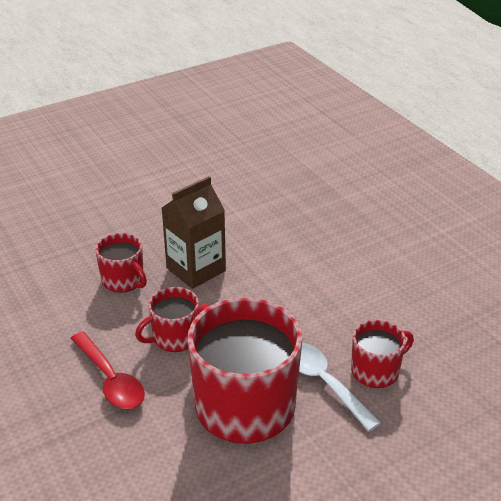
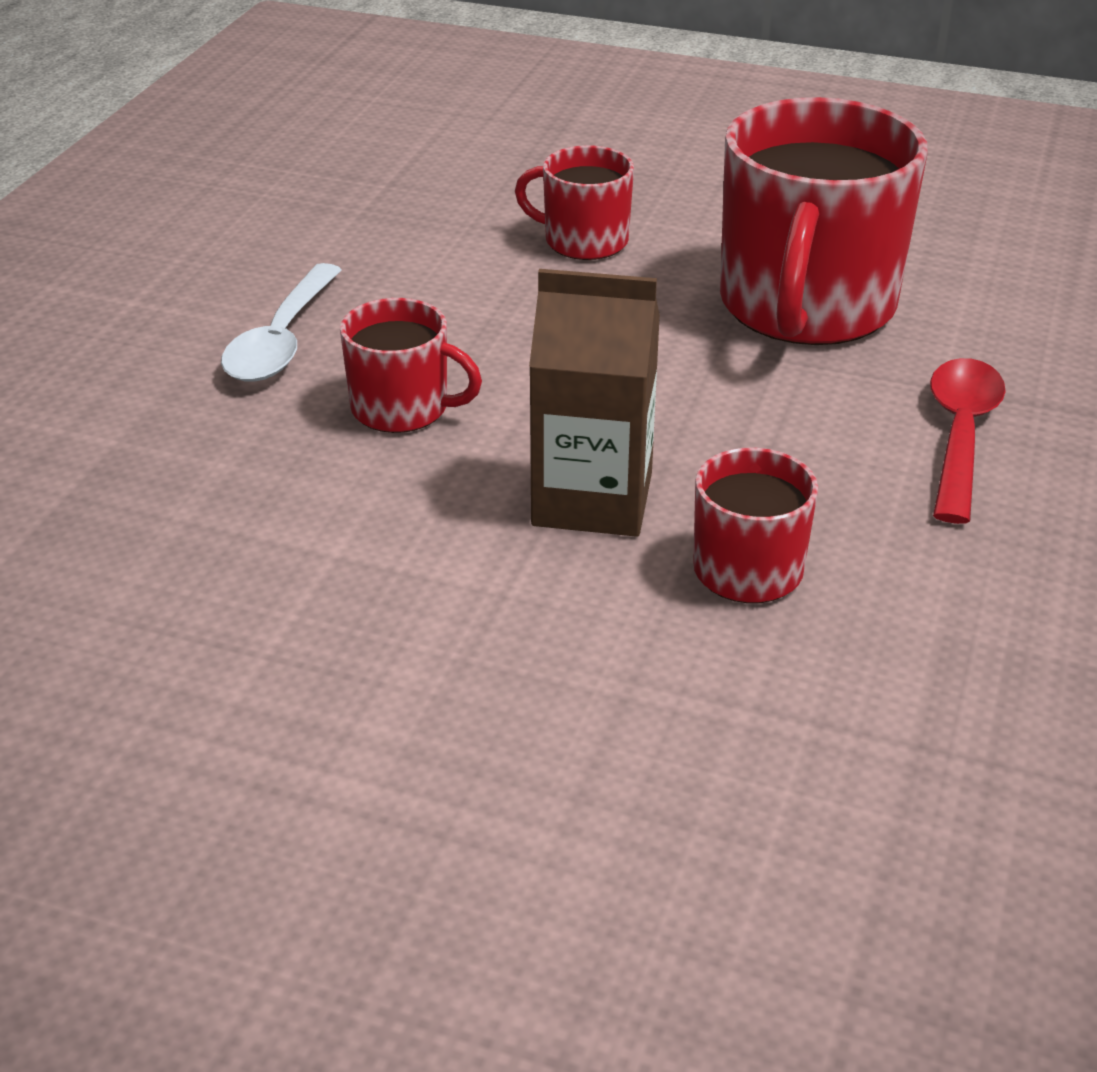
camera: 130 degrees left, 0 degrees up
red mug [135,287,199,352] -> red mug moved to [340,298,482,433]
white spoon [299,342,381,431] -> white spoon moved to [221,263,342,382]

